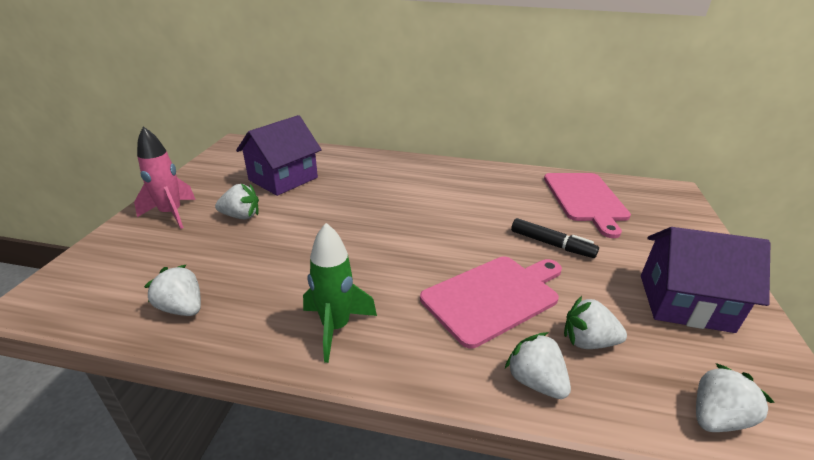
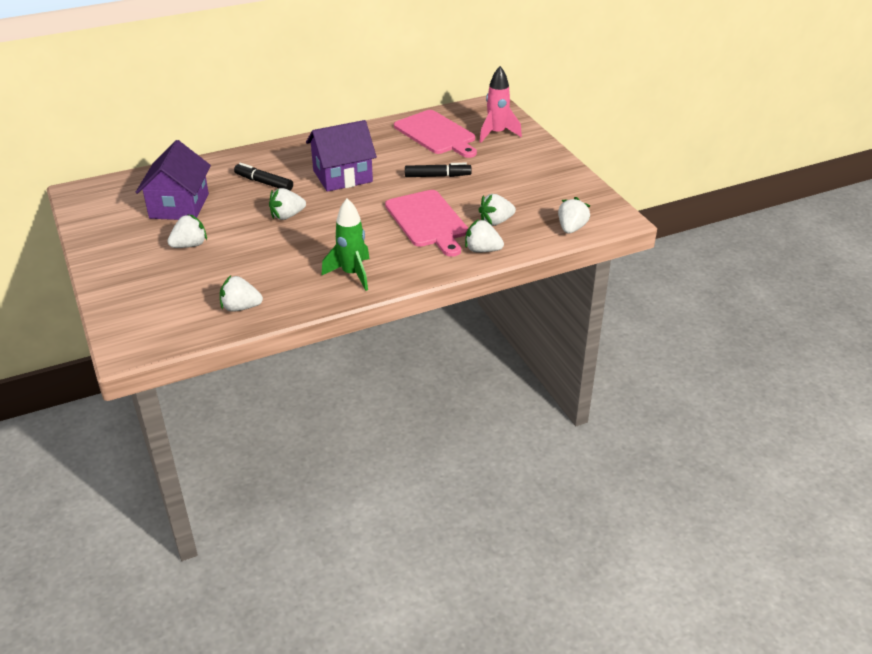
camera: 35 degrees left, 5 degrees up
pink rocket [134,126,196,229] -> pink rocket moved to [479,66,522,143]
pink cutting board [420,256,562,349] -> pink cutting board turned 135 degrees clockwise [385,190,468,257]
purple house [641,227,770,333] -> purple house moved to [306,120,377,192]
none -> black marker [234,163,293,191]
none -> white strawberry [269,188,306,220]

